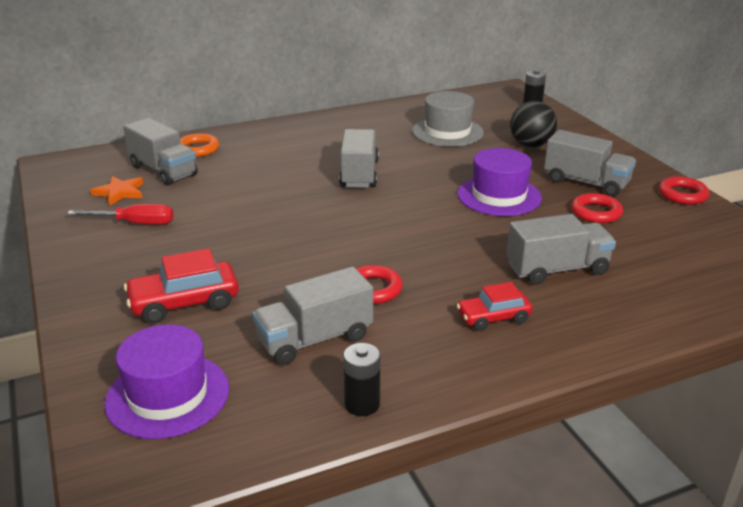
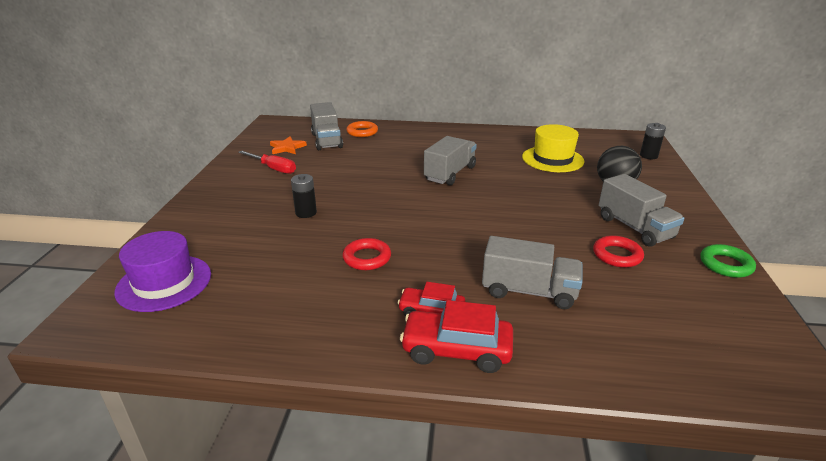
camera: 30 degrees right, 0 degrees up
red car [124,248,239,324] -> red car moved to [400,300,513,373]
grey truck [252,266,373,365] -> none
black battery [343,343,380,416] -> black battery moved to [291,174,317,218]
grey hat [412,91,484,147] -> yellow hat [522,124,584,172]
purple hat [457,148,542,216] -> none
red ring [659,176,710,205] -> green ring [700,244,756,278]

